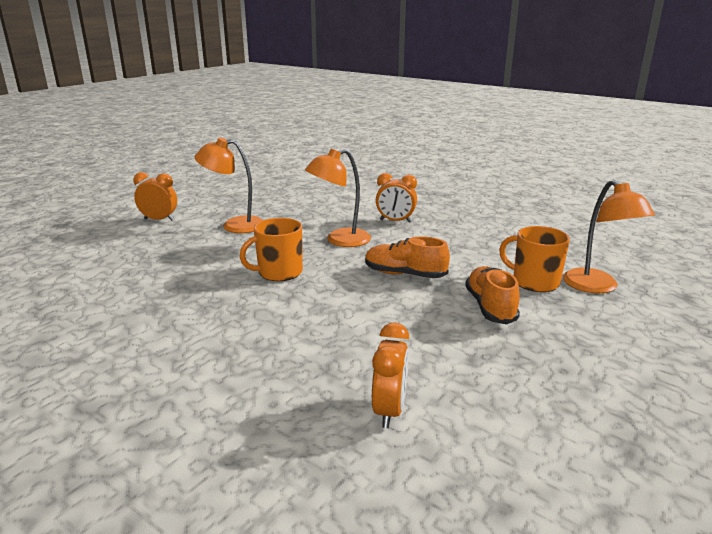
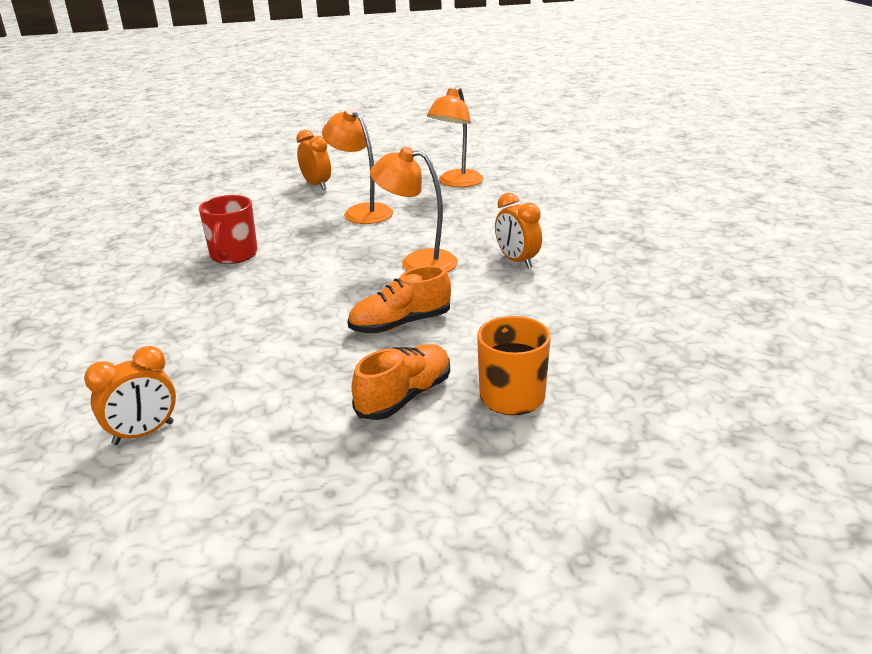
camera: 45 degrees right, 5 degrees up
orange mug [240,218,303,281] -> none
orange shoe [365,236,450,278] -> orange shoe turned 90 degrees counterclockwise [348,266,451,333]
orange lamp [563,180,655,294] -> orange lamp moved to [427,86,483,187]
none -> red mug [199,195,258,264]

